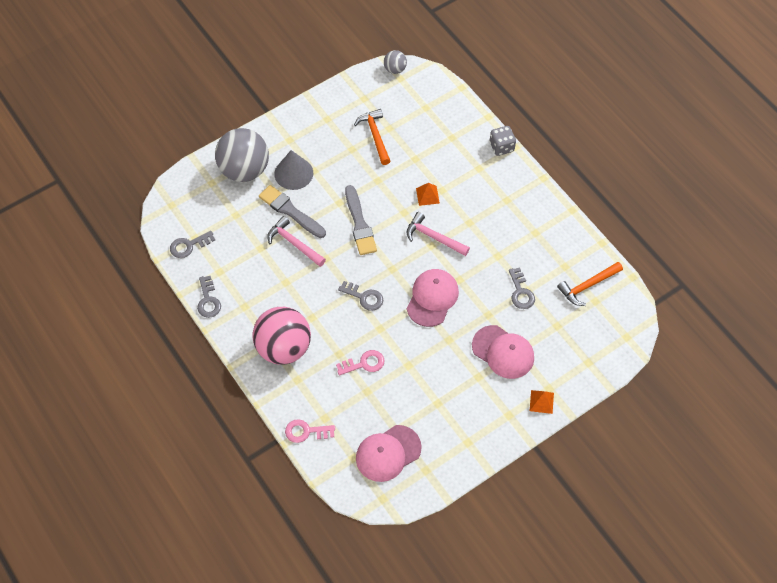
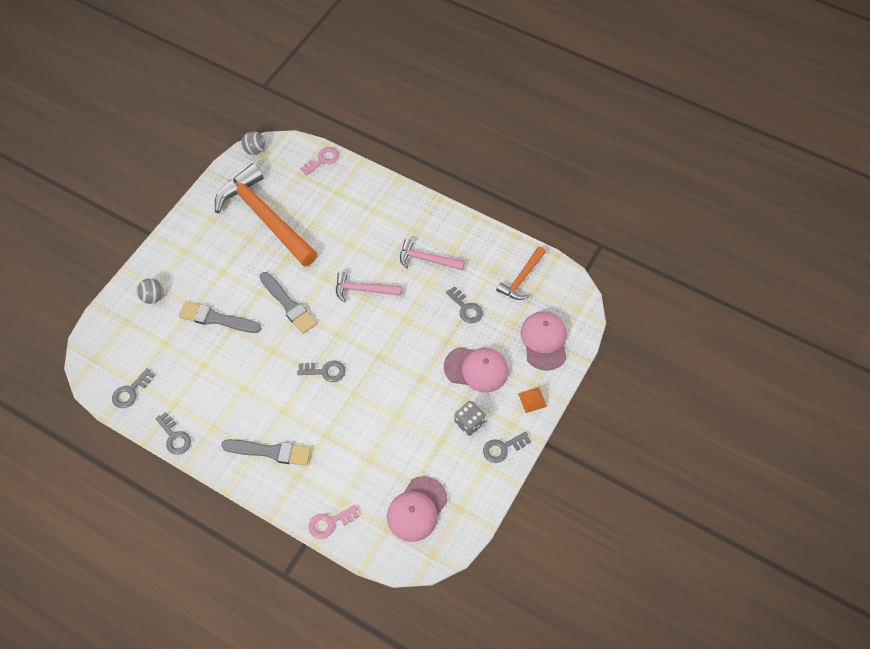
camera: 25 degrees left, 0 degrees up
grey ball [215,128,269,182] -> grey ball [137,278,163,304], size x0.46
pink ball [253,307,311,365] -> grey brush [221,439,311,466]
pink hammer [267,216,326,267] -> pink hammer moved to [400,239,465,270]
grey cone [274,150,313,190] -> none
pink key [336,350,385,375] -> pink key moved to [300,147,339,176]
orange hammer [354,109,390,165] -> orange hammer [215,163,318,267], size x2.02
pink cap [407,269,459,327] -> pink cap moved to [521,311,567,371]
orange pyramid [416,183,440,206] -> none
grey dice [489,126,516,156] -> grey dice moved to [454,401,485,436]
none -> grey key [483,431,531,463]

